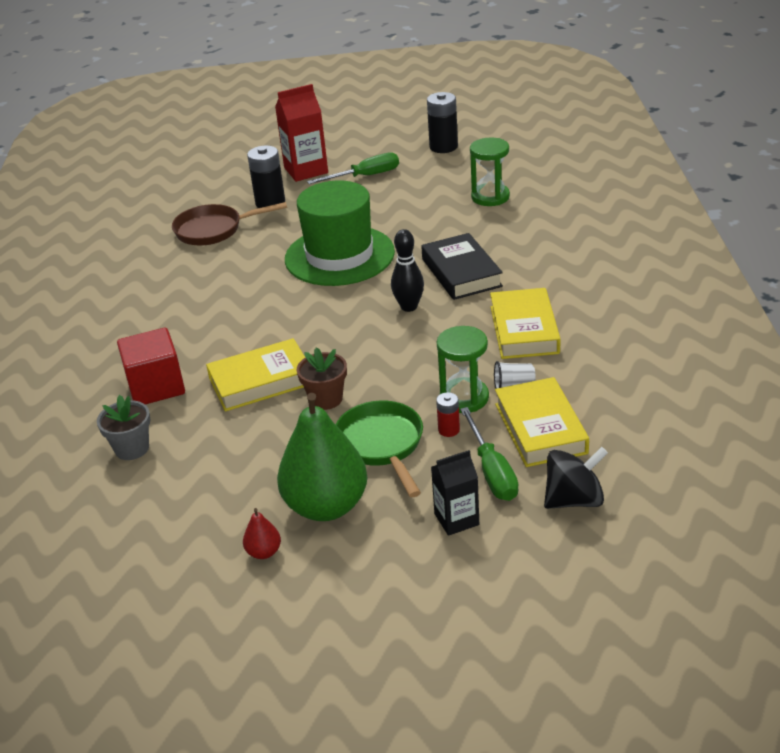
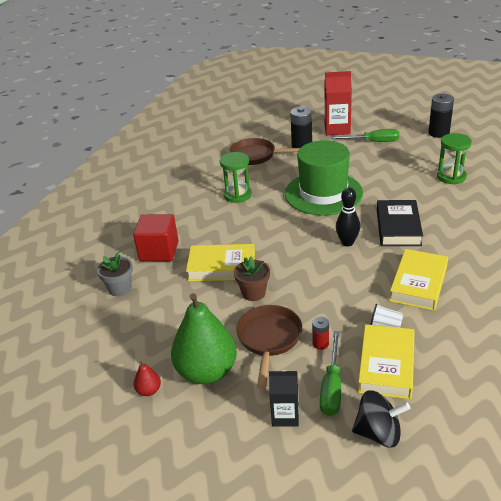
camera: 25 degrees right, 0 degrees up
green pan [336,400,423,497] -> brown pan [236,305,302,389]
green hourglass [437,326,489,413] -> green hourglass moved to [220,152,252,203]

